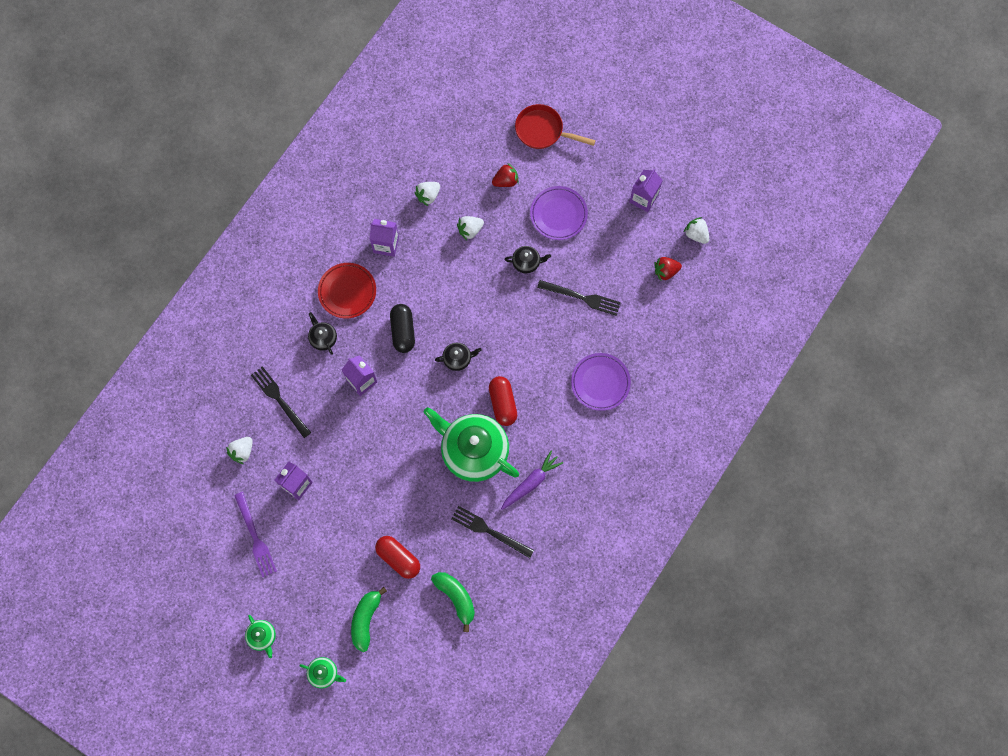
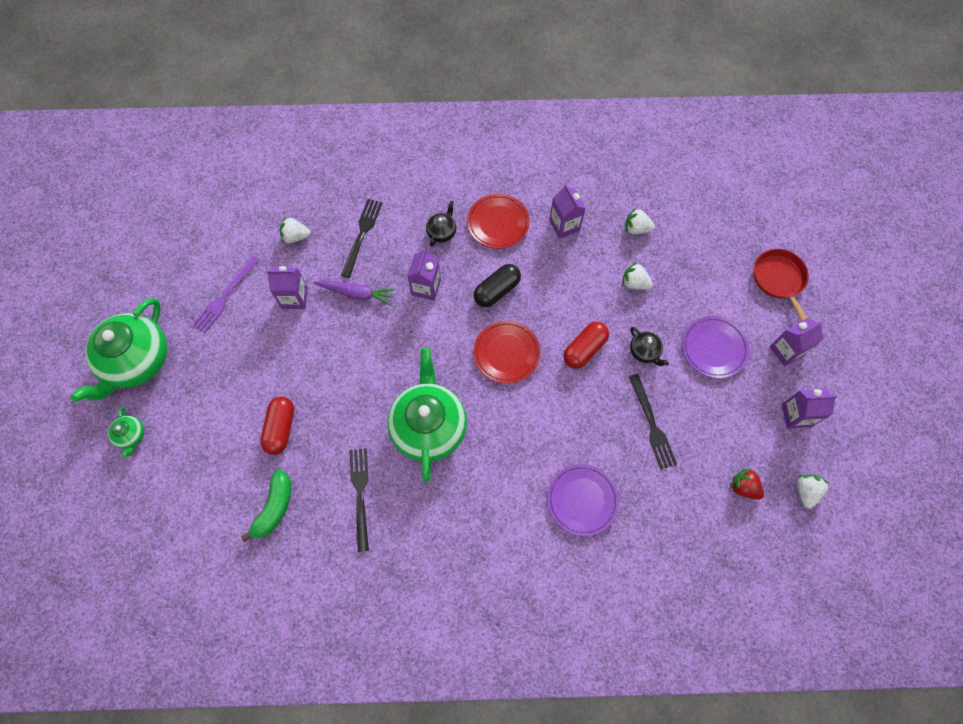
camera: 55 degrees right, 5 degrees down
green teapot [245,615,276,658] -> green teapot [70,298,167,402], size x2.31
green banana [351,587,387,652] -> none
black teapot [435,343,482,371] -> red plate [474,321,540,384]
red capsule [489,376,517,426] -> red capsule moved to [563,322,609,369]
red strawberry [492,163,519,187] -> none
purple carrot [501,450,563,510] -> purple carrot moved to [313,280,396,306]
none -> purple carton [769,318,823,367]

